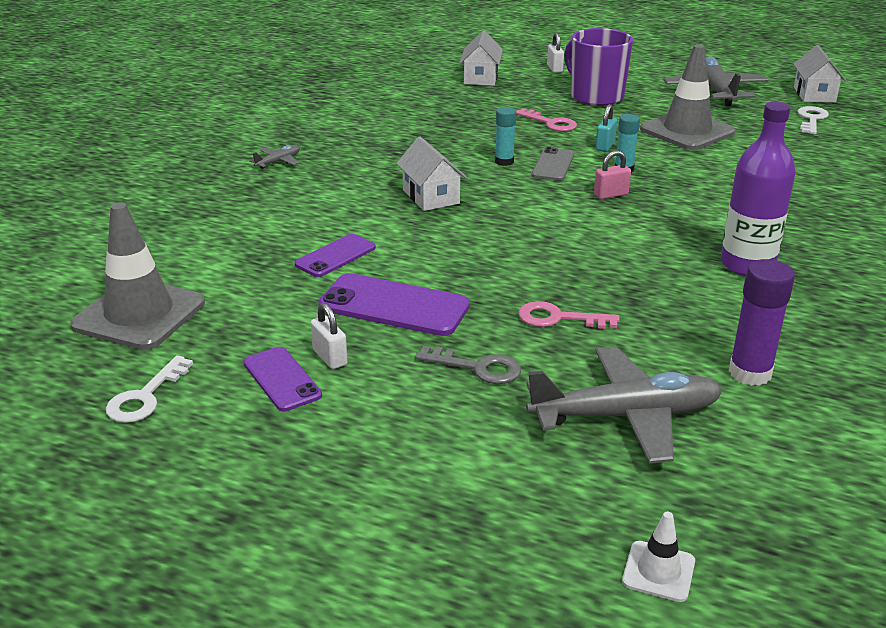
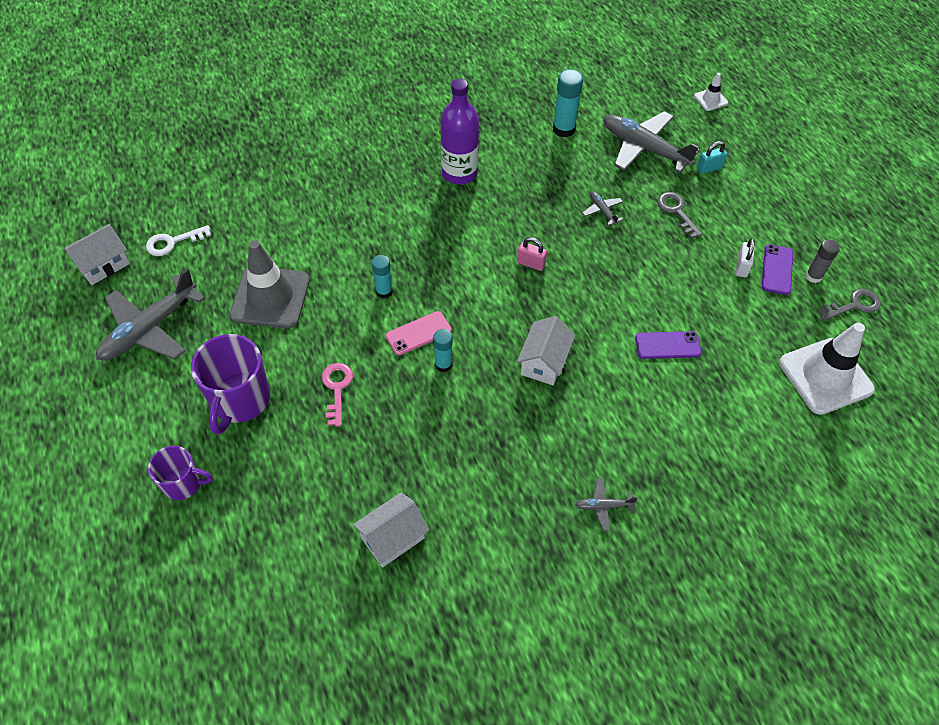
camera: 135 degrees left, 25 degrees up
grey traffic cone [70,202,205,350] -> white traffic cone [779,323,875,415]
white key [106,355,193,423] -> grey key [817,289,881,321]
purple phone [318,273,470,336] -> none
white house [459,30,503,86] -> white house moved to [353,493,429,568]
pink key [518,301,620,329] -> grey plane [582,191,623,226]
grey phone [532,147,574,181] -> pink phone [386,311,452,355]
white padlock [547,33,564,73] -> purple mug [148,446,213,500]
pink padlock [594,150,631,199] -> pink padlock moved to [517,237,547,271]
turquoise padlock [596,104,617,152] -> turquoise padlock moved to [697,141,727,174]
purple glue stick [729,259,795,386] -> turquoise glue stick [553,69,583,137]
none -> grey glue stick [806,240,840,283]

